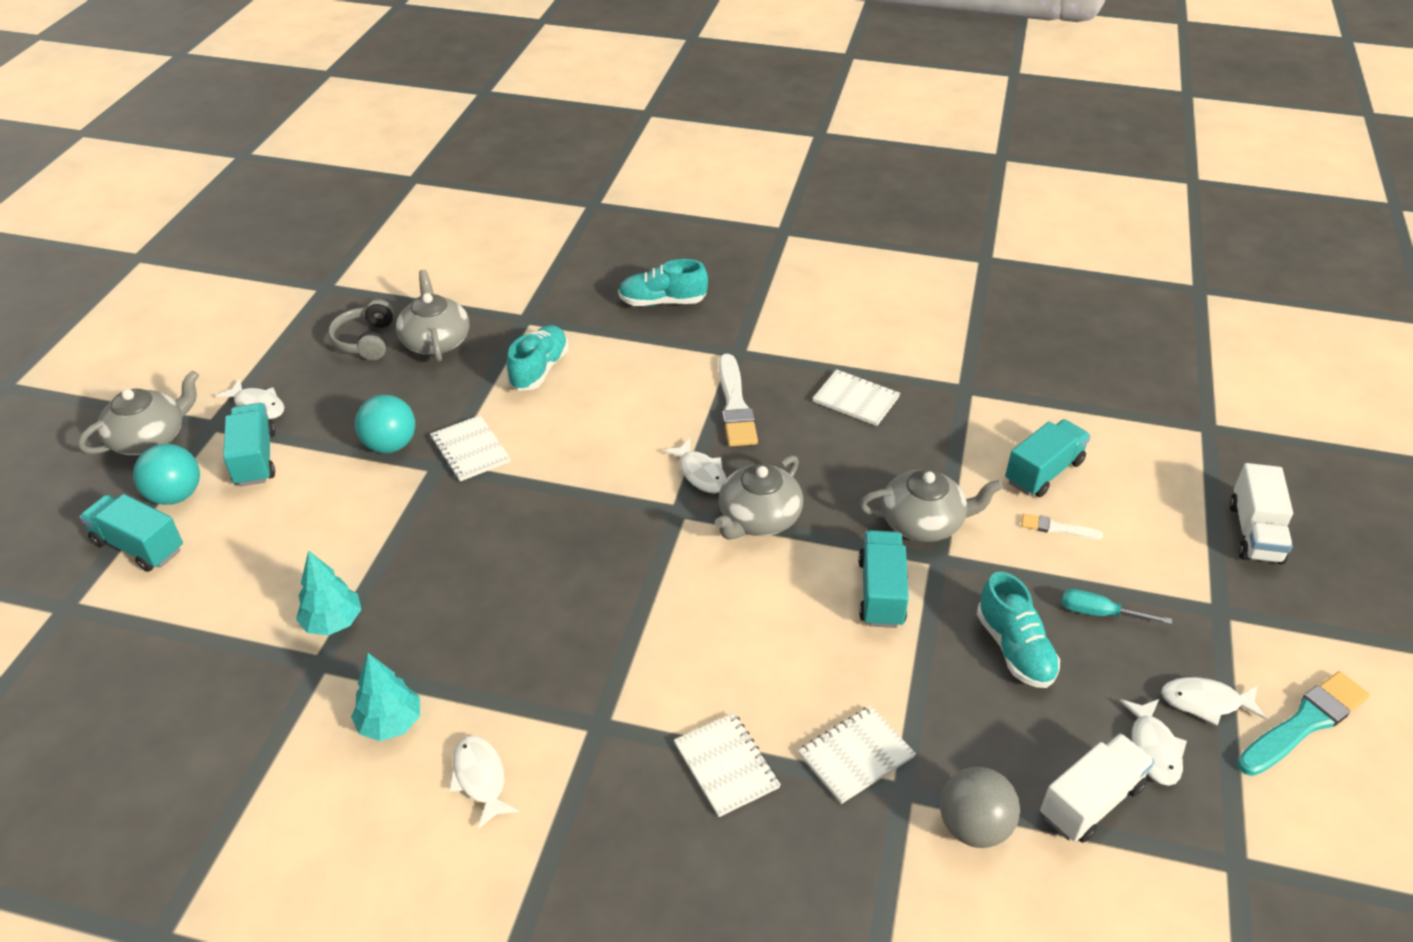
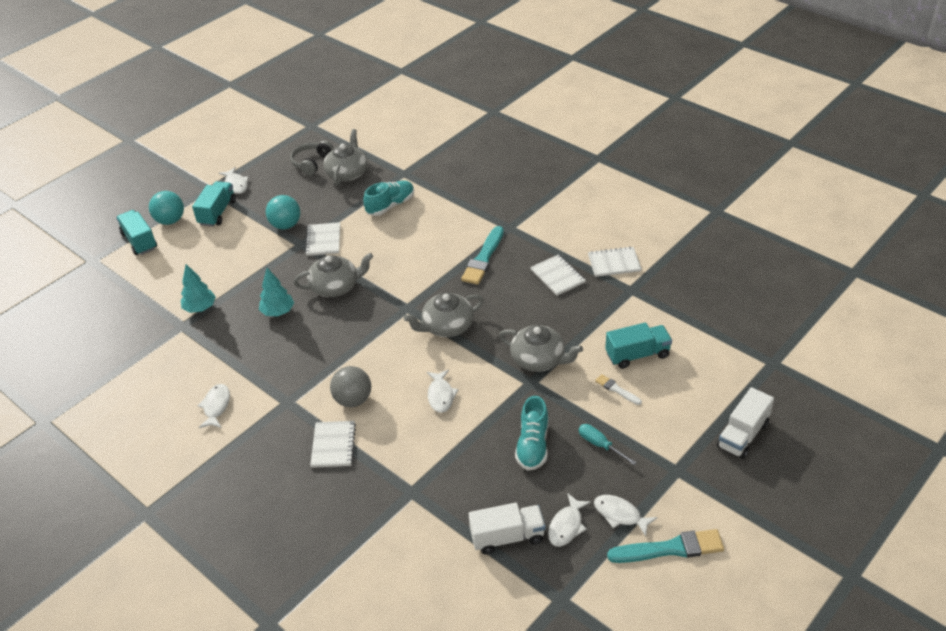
camera: 30 degrees right, 0 degrees up
grey teapot [78,370,199,455] -> grey teapot moved to [293,253,373,297]
turquoise tree [351,653,420,741] -> turquoise tree moved to [259,268,294,317]
turquoise shoe [618,259,708,306] -> none
white fish [663,438,727,493] -> white fish moved to [427,369,459,413]
white brush [719,354,758,446] -> turquoise brush [461,226,504,285]
white notebook [798,706,916,804] -> white notebook moved to [588,246,642,277]
turquoise truck [858,530,909,628] -> none
grey ball [940,767,1020,848] -> grey ball moved to [330,366,371,407]

